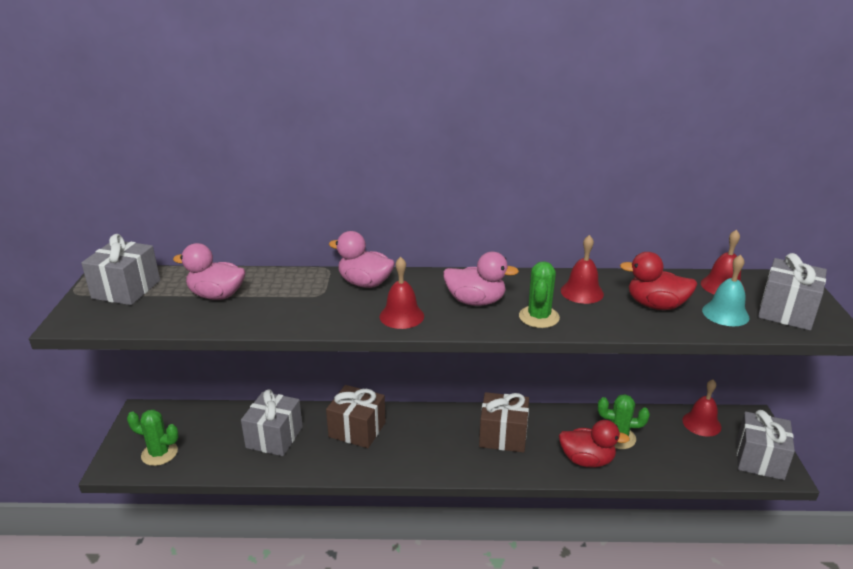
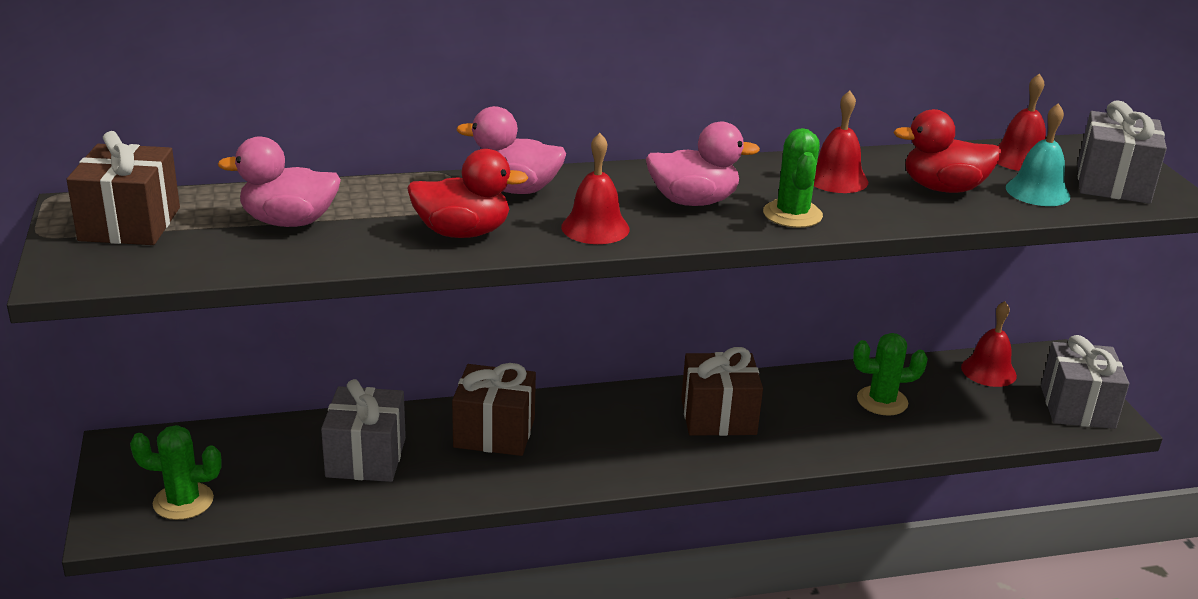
camera: 15 degrees left, 0 degrees up
grey gift [81,234,160,305] -> brown gift [66,131,180,245]
red duck [559,420,630,468] -> red duck moved to [407,149,529,238]

